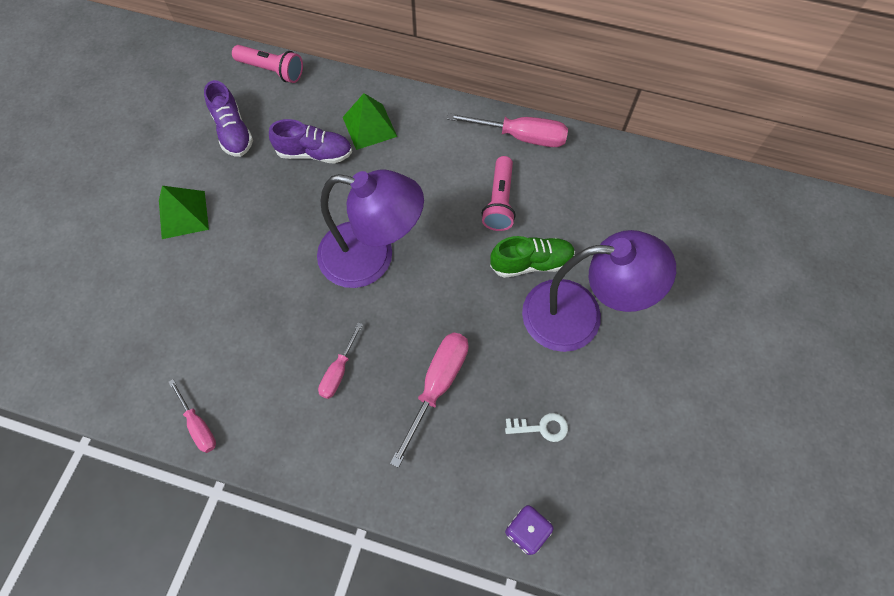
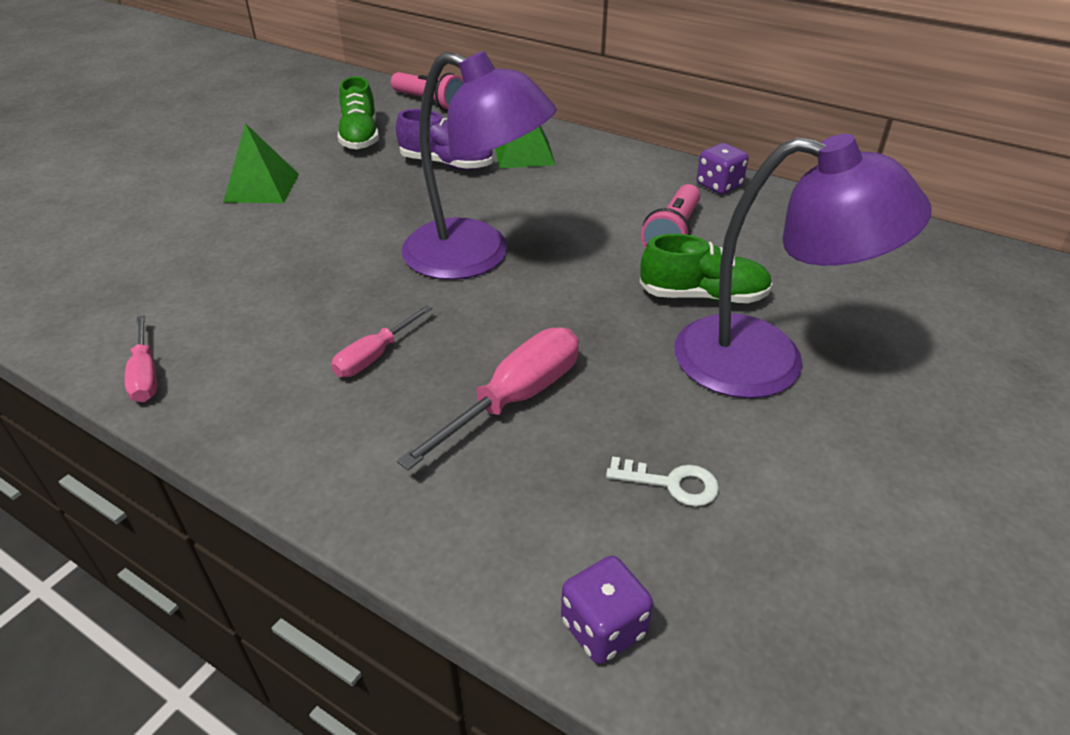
camera: 15 degrees right, 25 degrees down
purple shoe [204,80,253,157] -> green shoe [338,76,379,150]
pink screwdriver [447,113,568,147] -> purple dice [697,143,748,194]

